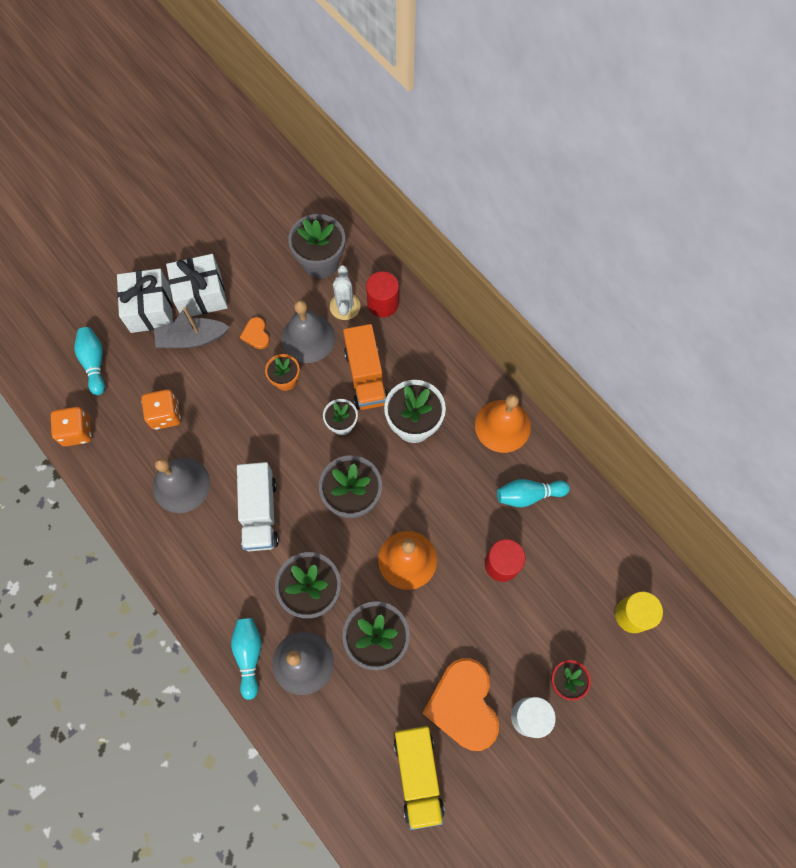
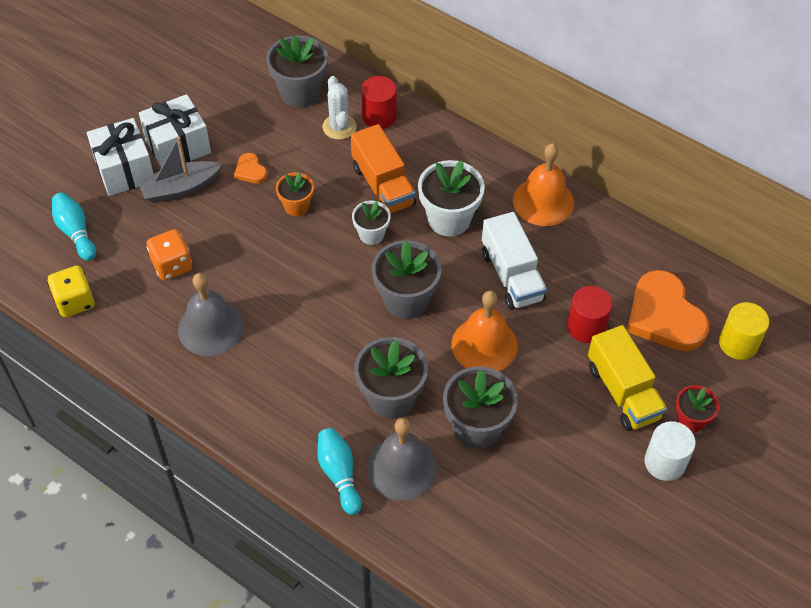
camera: 15 degrees left, 15 degrees down
orange dice [51,407,92,446] -> yellow dice [48,266,95,317]
white truck [237,462,279,551] -> white truck moved to [482,212,547,310]
grey bell [281,300,335,363] -> none
yellow truck [394,726,445,830] -> yellow truck moved to [588,325,667,431]
orange heart [422,658,499,751] -> orange heart moved to [627,270,709,351]
turquoise bowling pin [497,479,570,507] -> none

